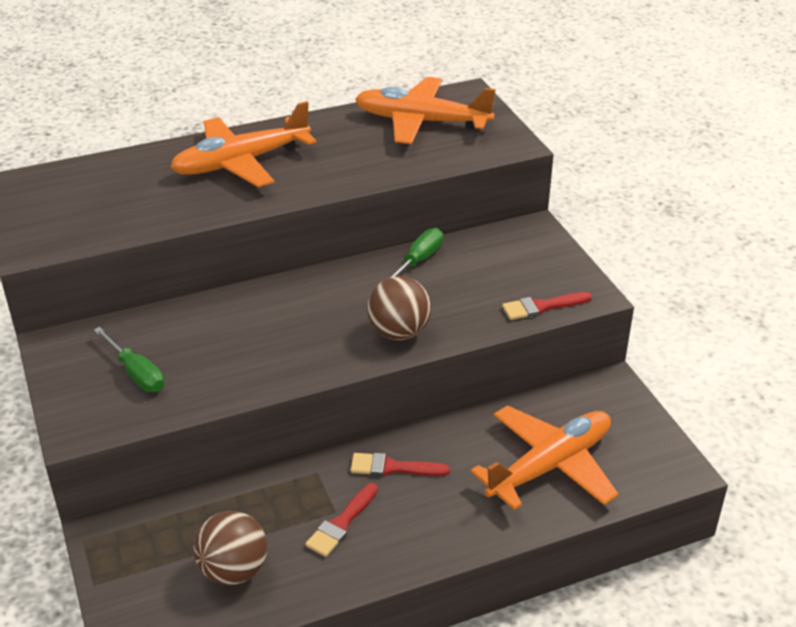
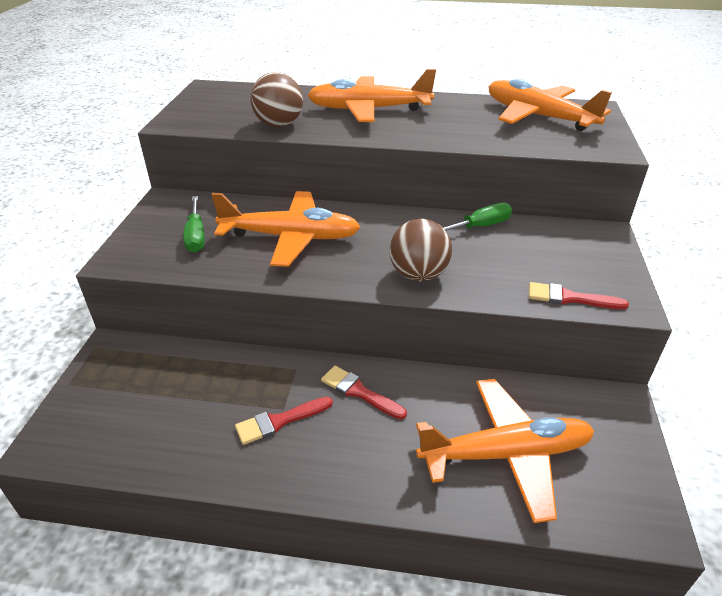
camera: 30 degrees right, 0 degrees up
brown ball [193,511,267,585] -> brown ball moved to [250,72,303,127]
none -> orange plane [211,191,360,267]

